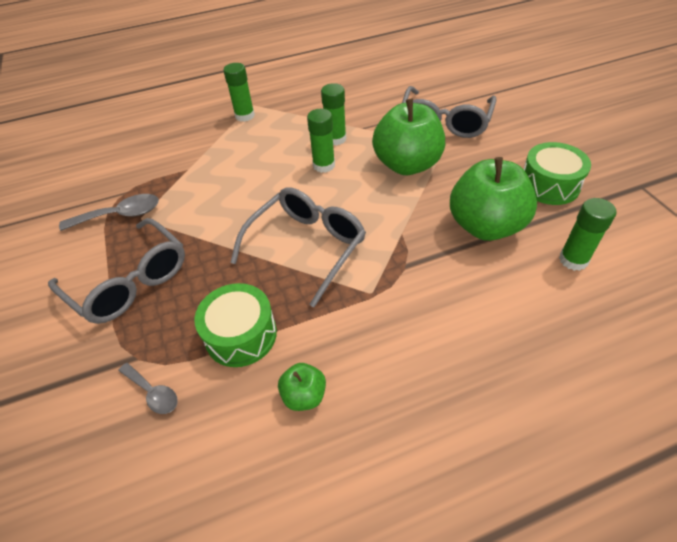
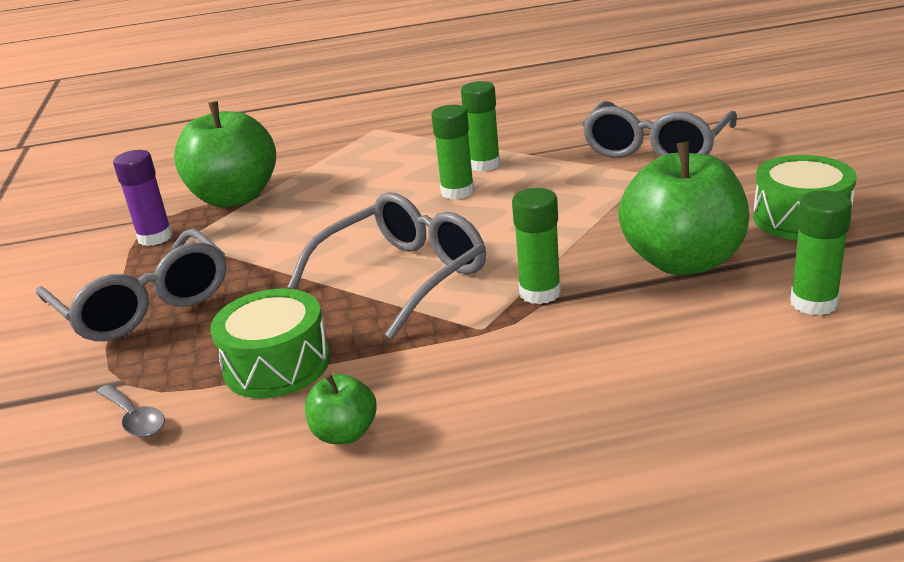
camera: 10 degrees right, 20 degrees down
grey spoon [59,194,159,231] -> purple glue stick [113,150,173,246]
green glue stick [223,63,255,122] -> green glue stick moved to [512,188,561,304]
green apple [372,99,445,175] -> green apple moved to [174,101,276,208]

